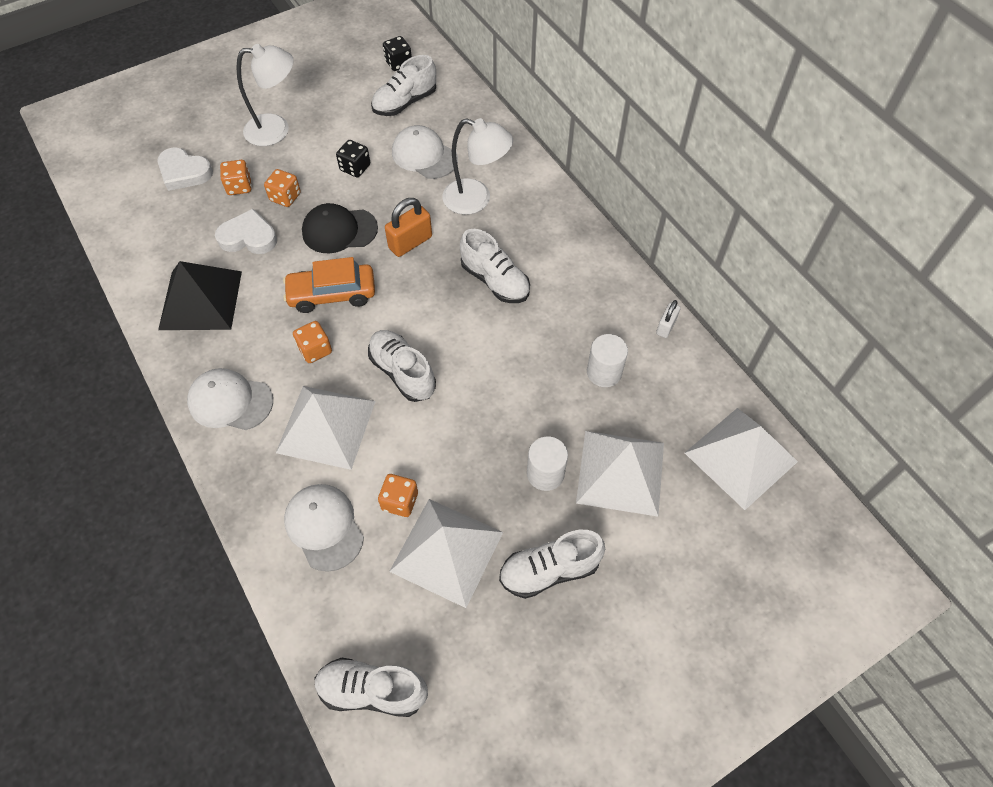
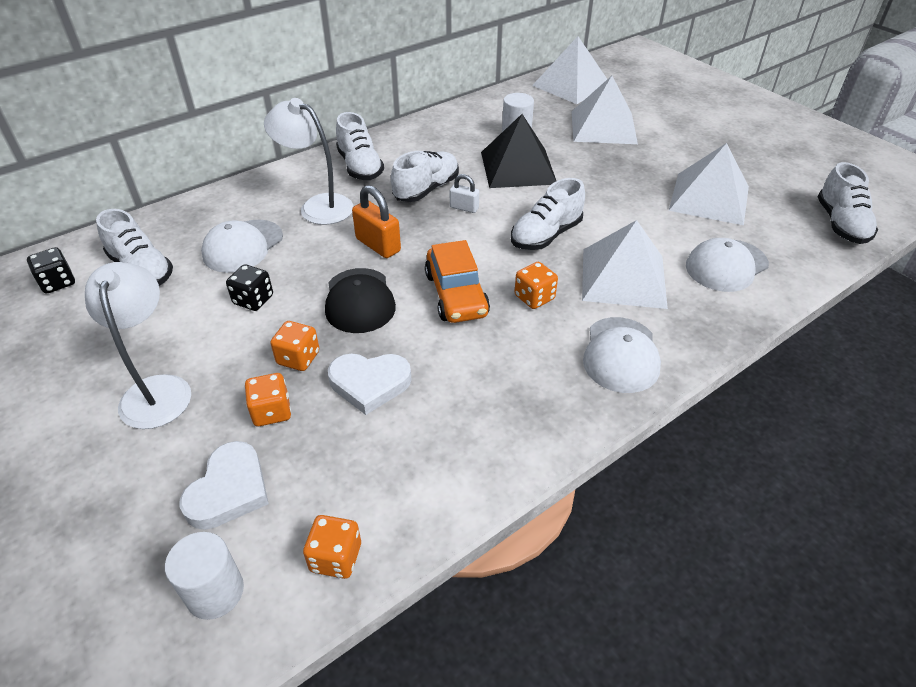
camera: 95 degrees left, 15 degrees down
black pyramid [158,261,242,330] -> black pyramid moved to [481,114,556,188]
white heart [215,209,277,254] -> white heart turned 90 degrees counterclockwise [328,353,412,415]
orange dice [378,474,418,517] -> orange dice moved to [303,515,361,579]
white lamp [442,118,513,215] -> white lamp turned 75 degrees counterclockwise [264,98,354,225]
white shoe [499,530,605,599] -> white shoe moved to [336,112,384,180]
white cylinder [527,437,568,491] -> white cylinder moved to [165,532,244,620]
white padlock [656,300,680,338] -> white padlock moved to [450,174,479,213]

